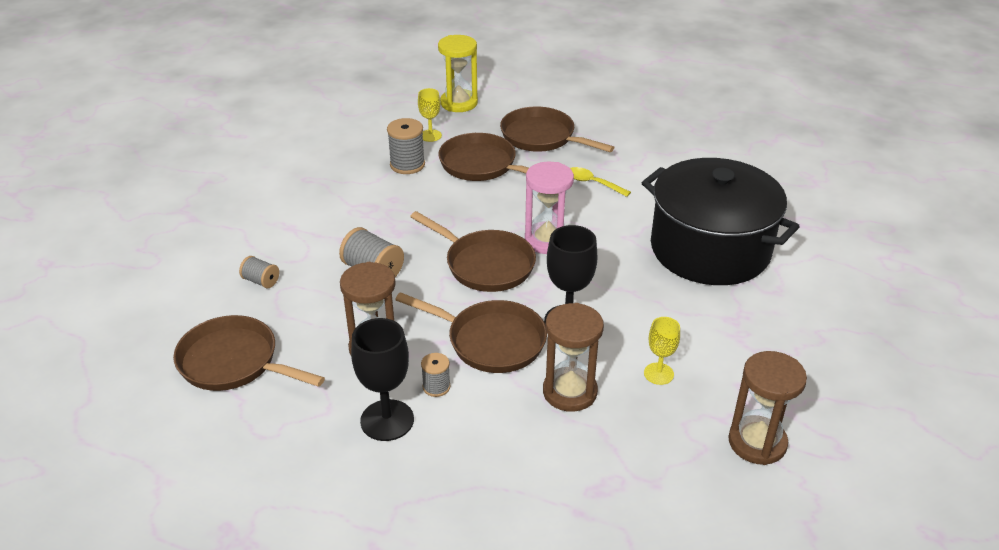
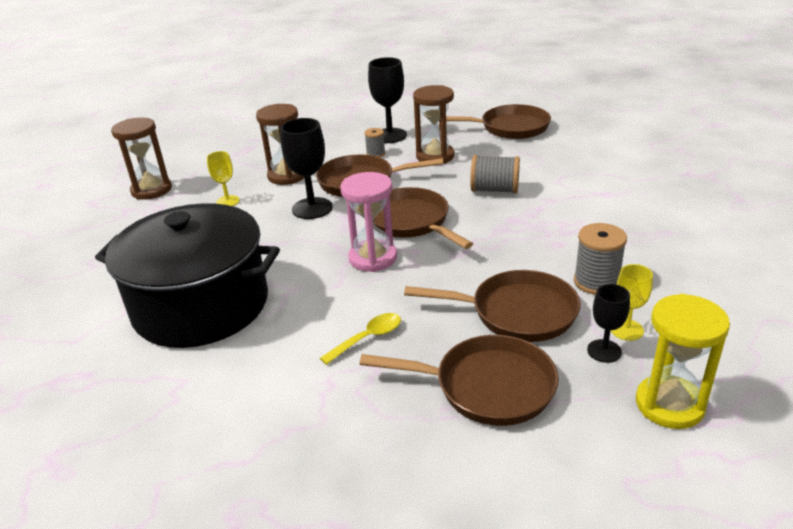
camera: 155 degrees right, 5 degrees down
grey spool [239,256,279,288] -> none
brown pan [410,211,536,292] -> brown pan turned 45 degrees clockwise [373,187,473,249]
yellow spoon [570,167,631,197] -> yellow spoon turned 45 degrees counterclockwise [320,313,401,365]
none -> black goblet [587,284,630,363]

